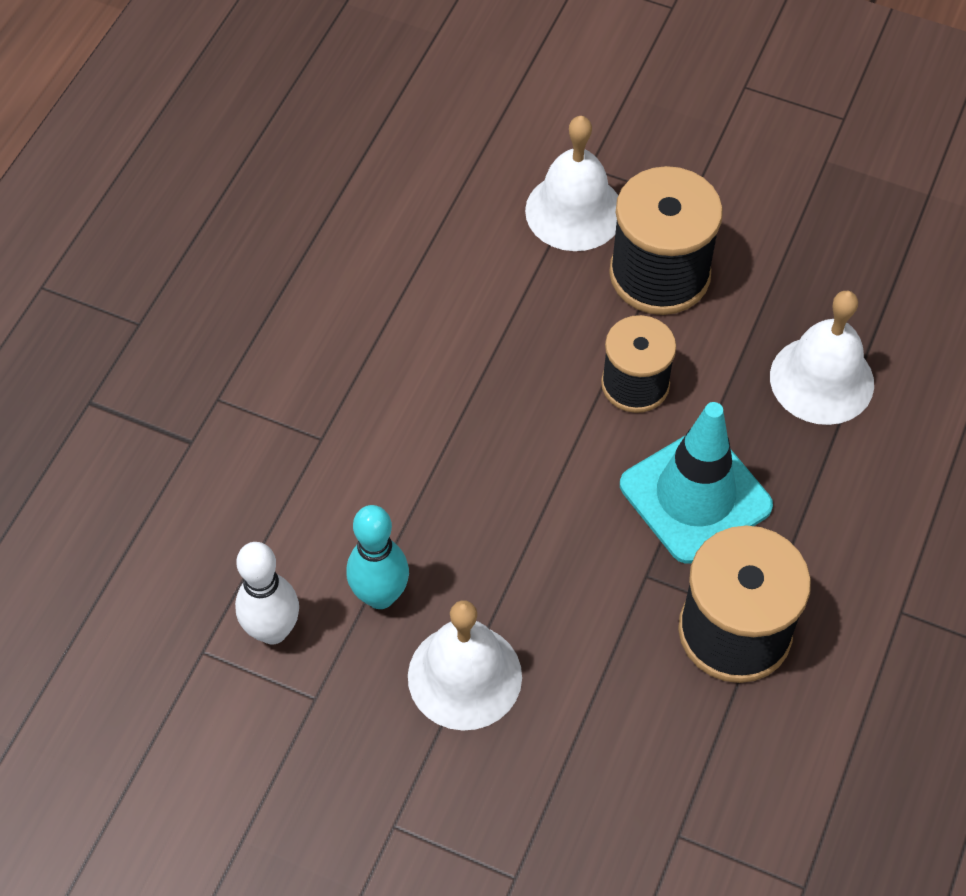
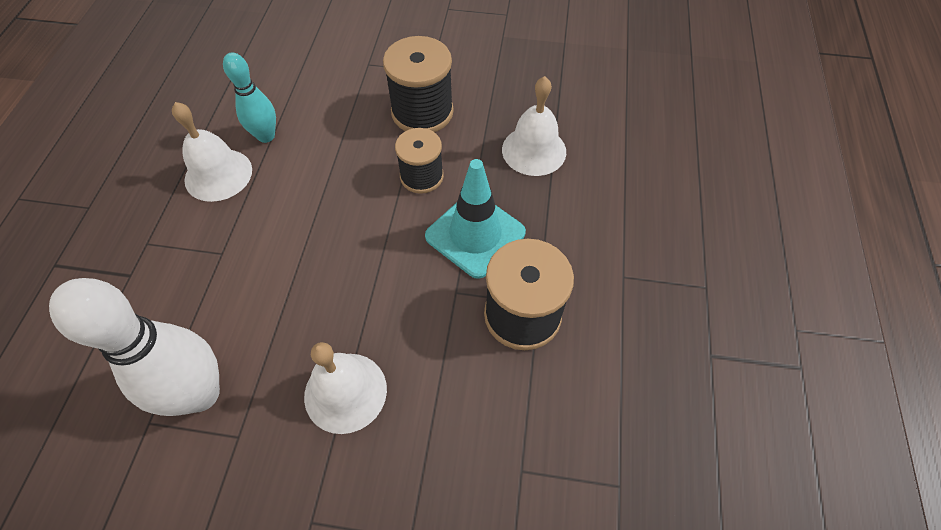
camera: 15 degrees left, 0 degrees up
white bowling pin [235,542,299,645] -> white bowling pin [49,278,220,416], size x1.70
turquoise bowling pin [346,505,409,609] -> turquoise bowling pin moved to [223,52,276,143]
white bell [525,116,618,251] -> white bell moved to [172,102,252,202]

